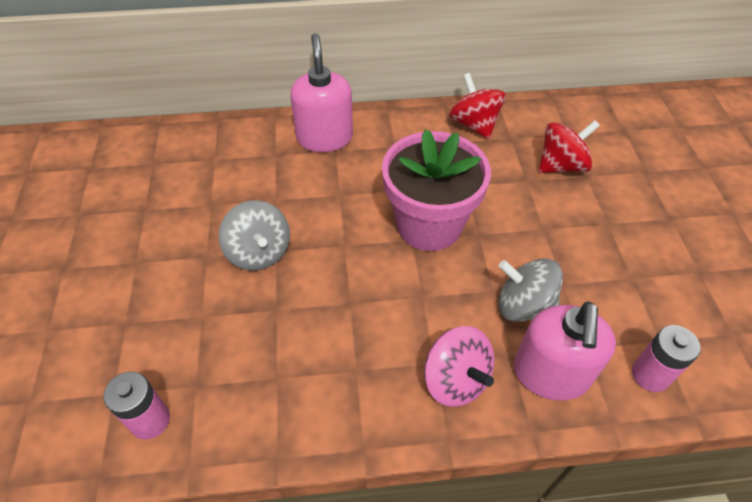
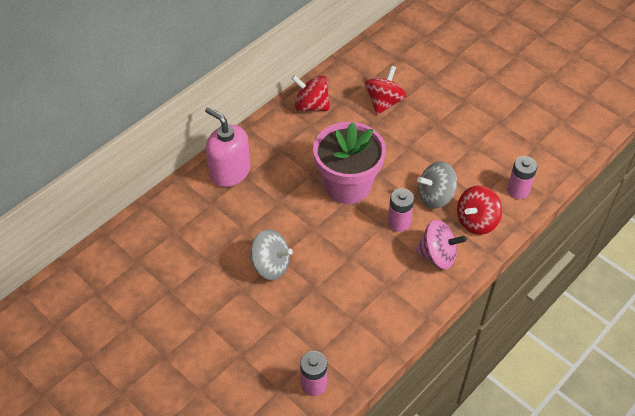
camera: 40 degrees left, 0 degrees up
pink soap dispenser [514,302,616,401] -> red spinning top [457,186,502,235]
none -> pink battery [388,188,414,232]

